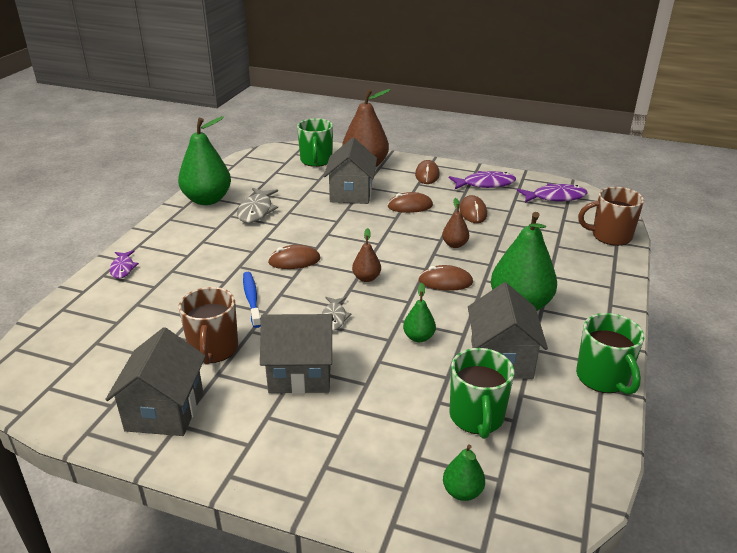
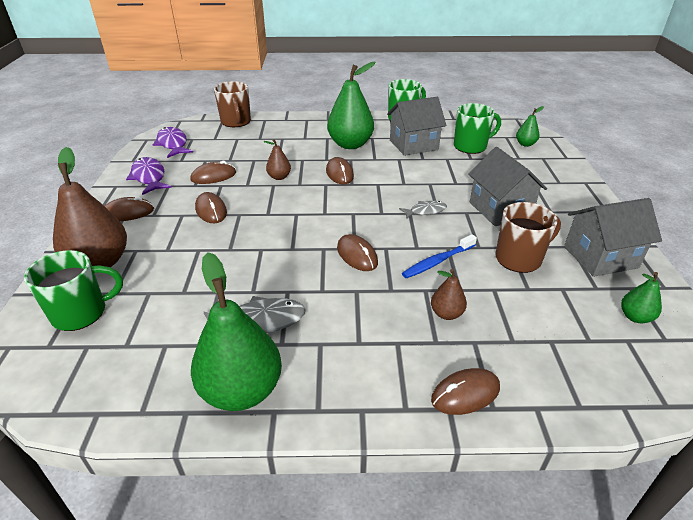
camera: 110 degrees left, 5 degrees up
purple fish [110,250,139,279] -> brown mouse [431,368,500,415]
grey house [324,138,377,204] -> none
brown pear [352,228,381,282] -> brown pear moved to [431,269,467,320]
green pear [403,283,436,342] -> green pear moved to [621,272,662,323]

